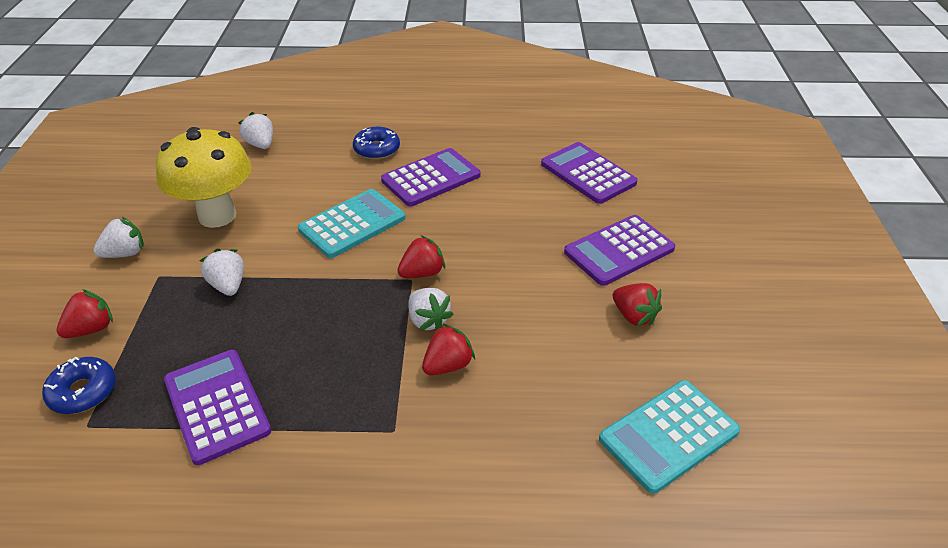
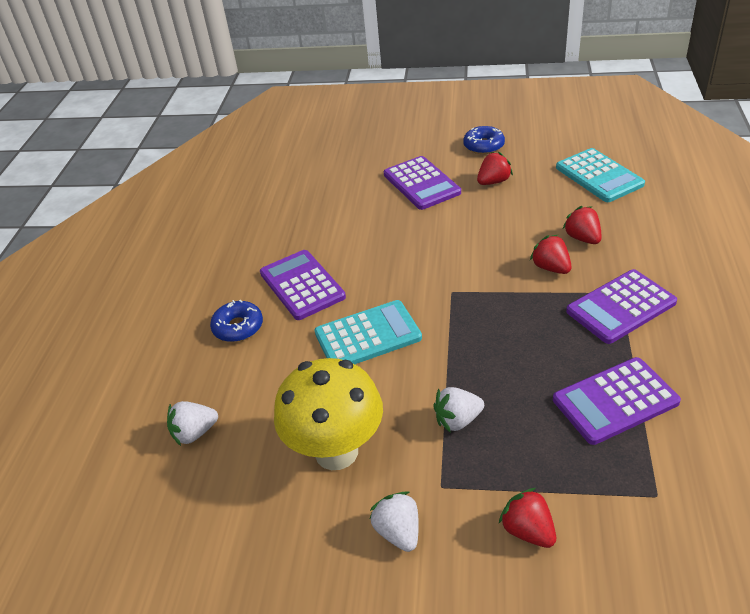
camera: 80 degrees left, 0 degrees up
blue donut [42,357,116,414] -> blue donut moved to [463,126,505,154]
turquoise calculator [298,189,406,258] -> turquoise calculator turned 105 degrees clockwise [315,300,422,364]
red strawberry [397,235,445,278] -> red strawberry moved to [563,206,602,244]
white strawberry [408,288,454,331] -> none
purple calculator [541,142,638,204] -> purple calculator moved to [566,269,677,344]

